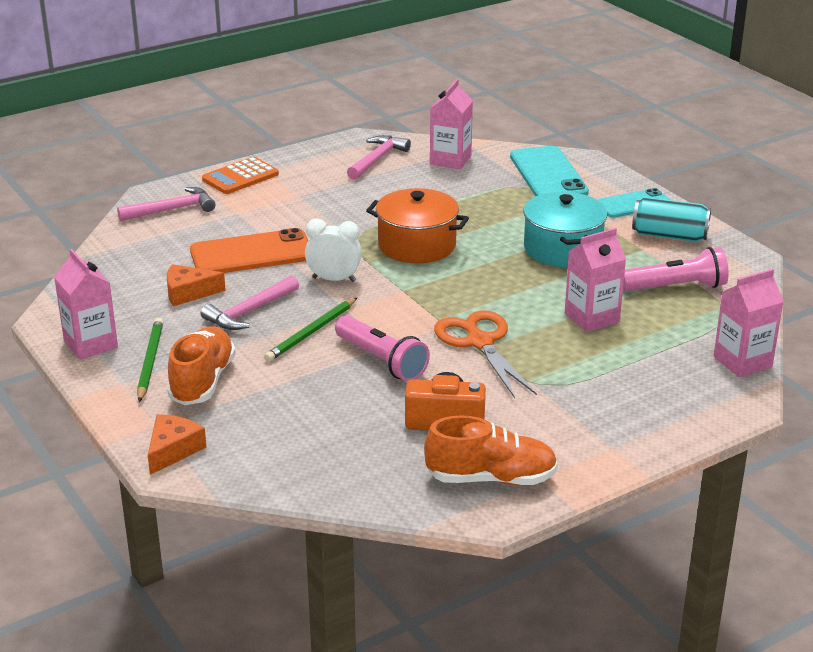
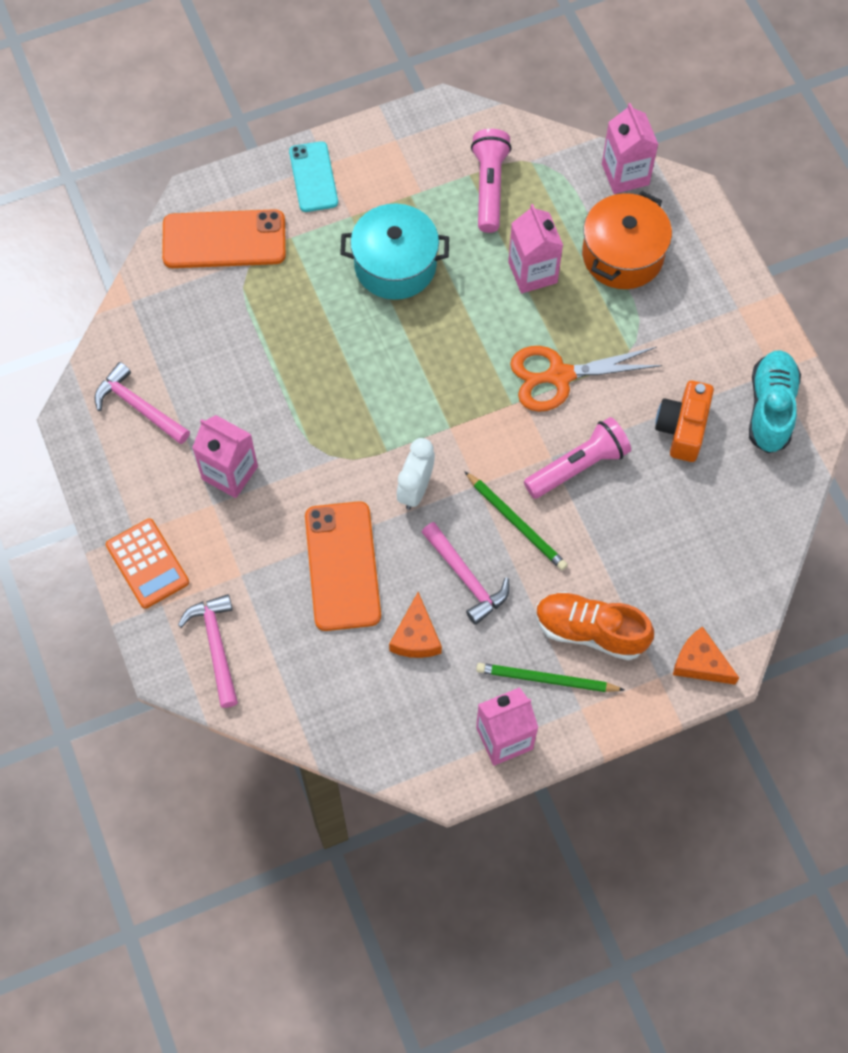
camera: 80 degrees left, 35 degrees up
orange pot [366,188,469,263] -> orange pot moved to [582,191,672,289]
orange shoe [424,415,558,485] -> turquoise shoe [749,350,801,453]
pink carton [430,79,473,169] -> pink carton moved to [192,415,258,498]
turquoise phone [510,146,589,196] -> orange phone [162,209,286,268]
turquoise can [632,197,711,242] -> none

